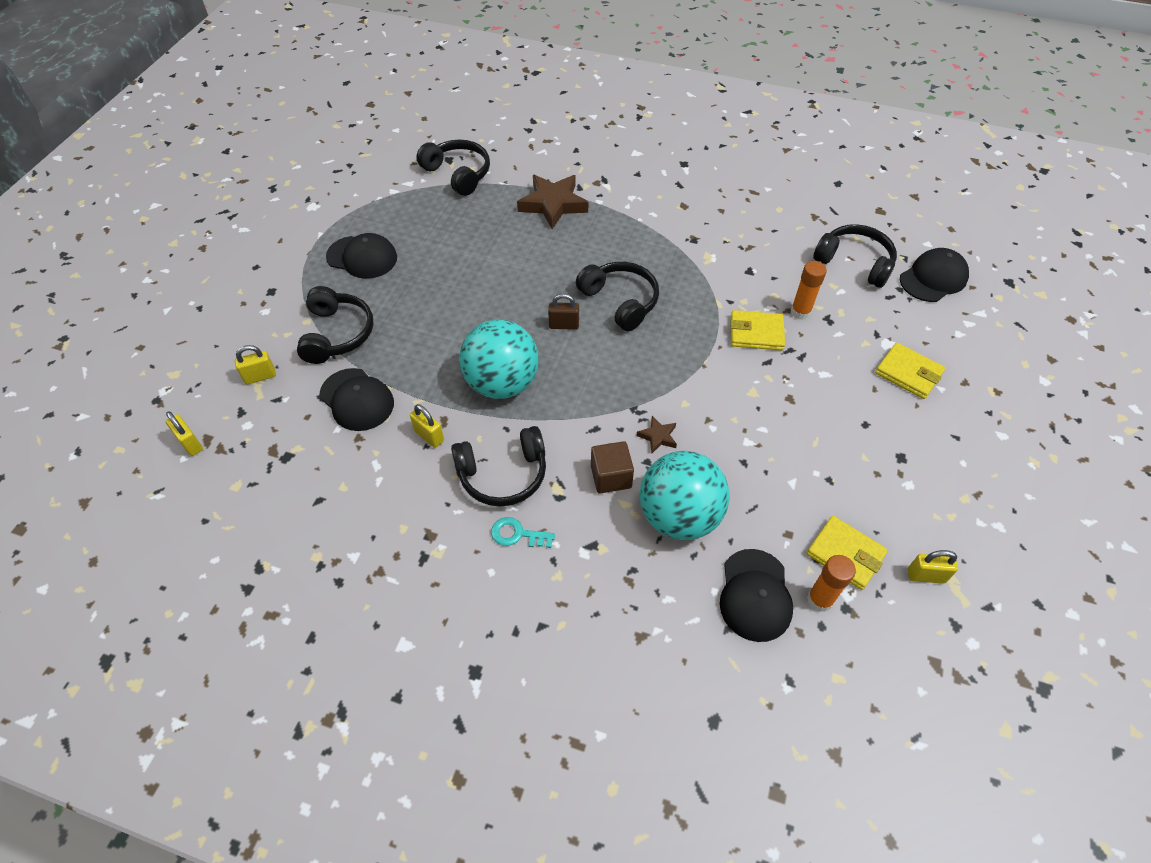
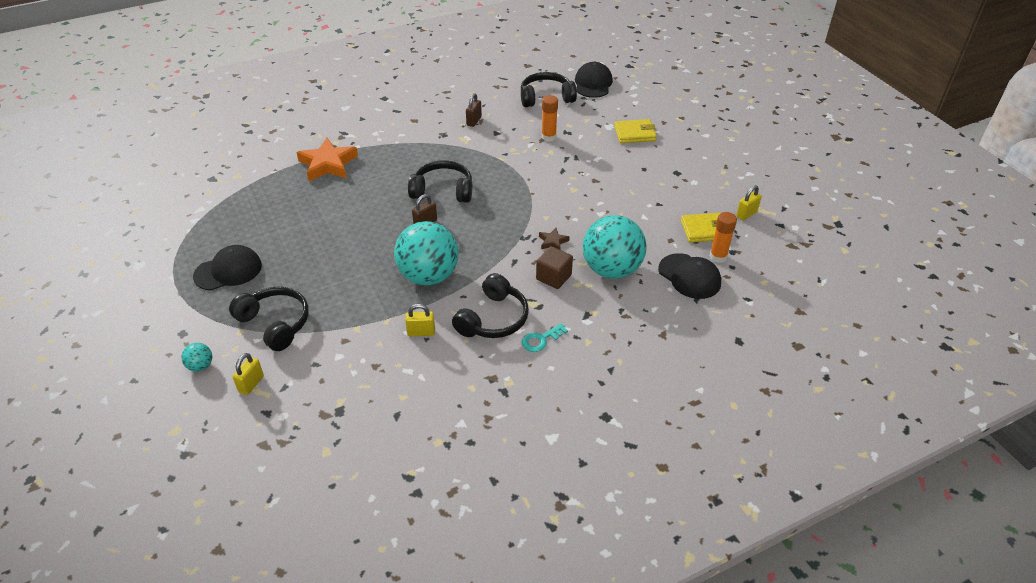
camera: 45 degrees left, 10 degrees down
yellow padlock [166,411,203,456] -> none
black cap [320,368,394,431] -> none
black headphones [416,140,490,196] -> none
brown star [517,175,588,229] -> orange star [296,138,358,181]
yellow wallet [731,310,785,350] -> none
none -> turquoise ball [181,343,212,372]
none -> brown padlock [466,93,482,127]

